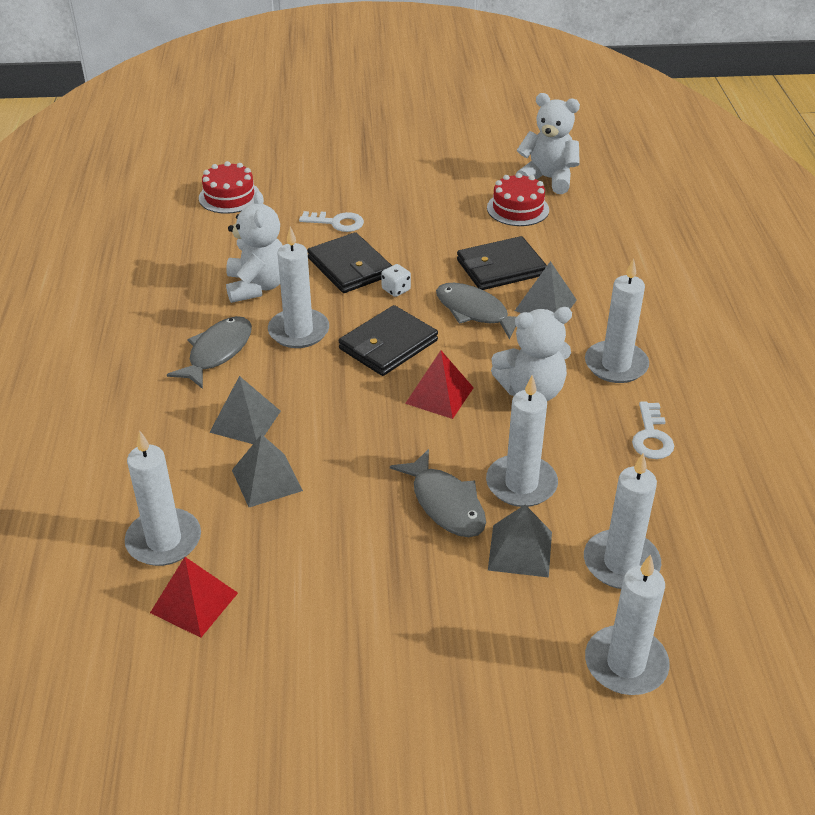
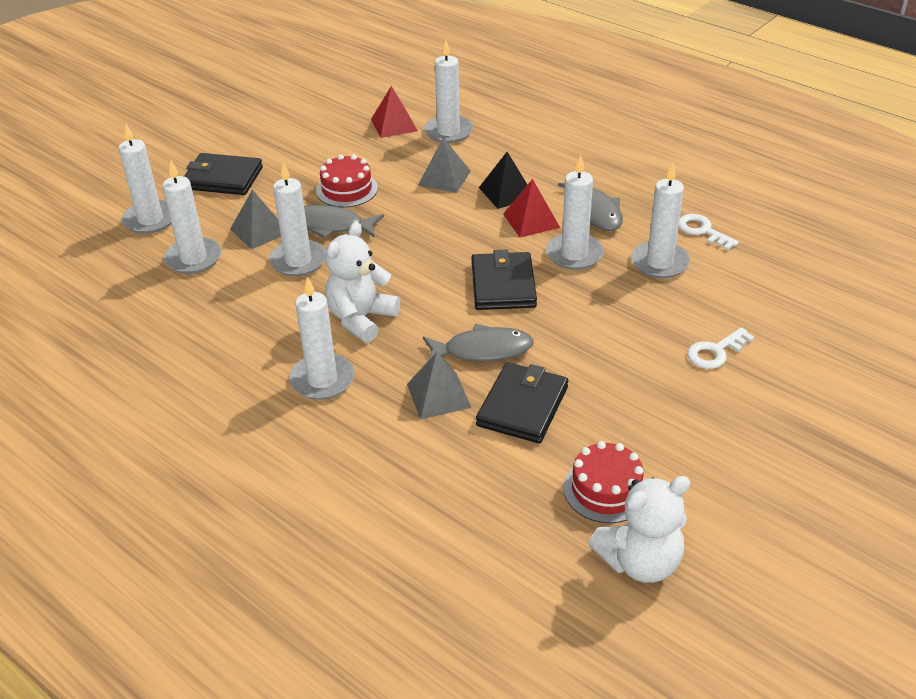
camera: 135 degrees right, 0 degrees up
red cake [199,161,259,214] -> red cake moved to [316,154,378,207]
grey pyramid [209,376,281,444] -> black pyramid [479,152,527,209]
white teddy bear [226,191,283,303] -> white candle [631,163,690,279]
black wallet [307,232,392,293] -> black wallet moved to [184,153,263,195]
white dice [381,264,411,297] -> none
red pyramid [405,350,474,419] -> red pyramid moved to [503,179,560,237]
white key [632,402,674,459] -> white key moved to [679,214,739,250]

